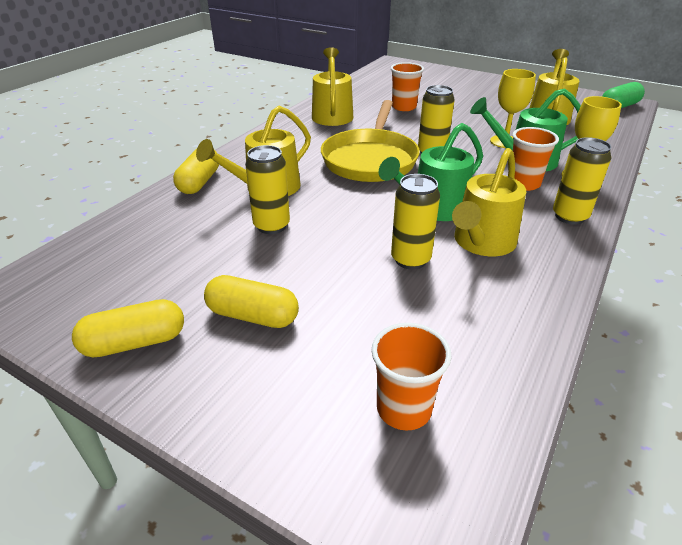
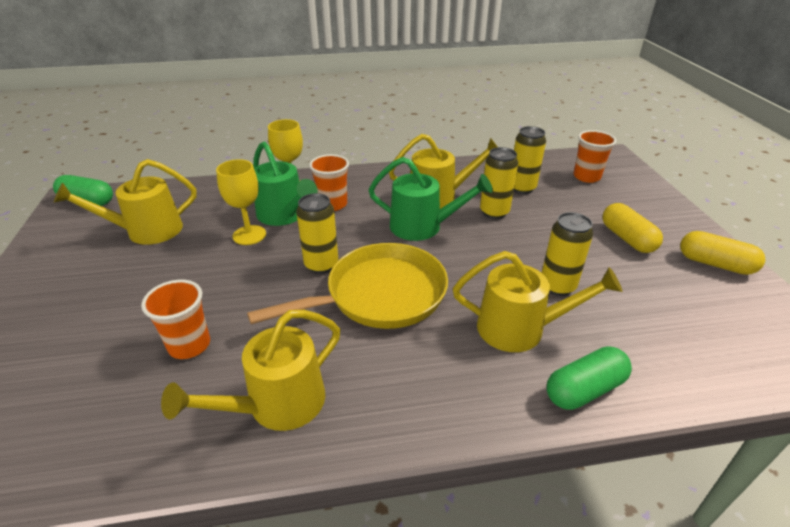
camera: 130 degrees left, 0 degrees up
yellow capsule [173,149,219,194] -> green capsule [547,347,632,410]
yellow can [553,137,611,225] -> yellow can moved to [514,126,546,194]

